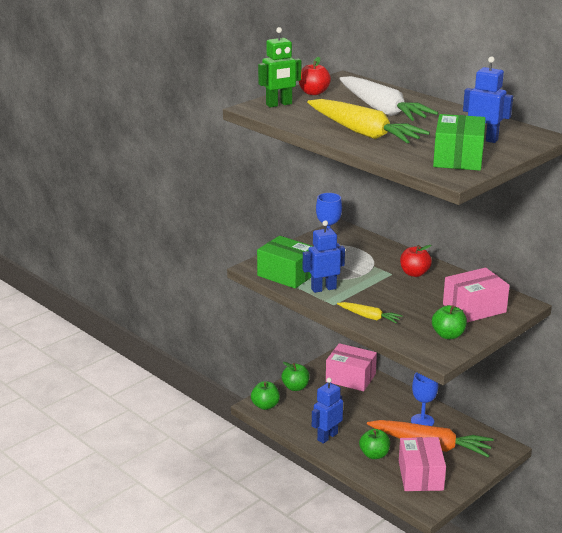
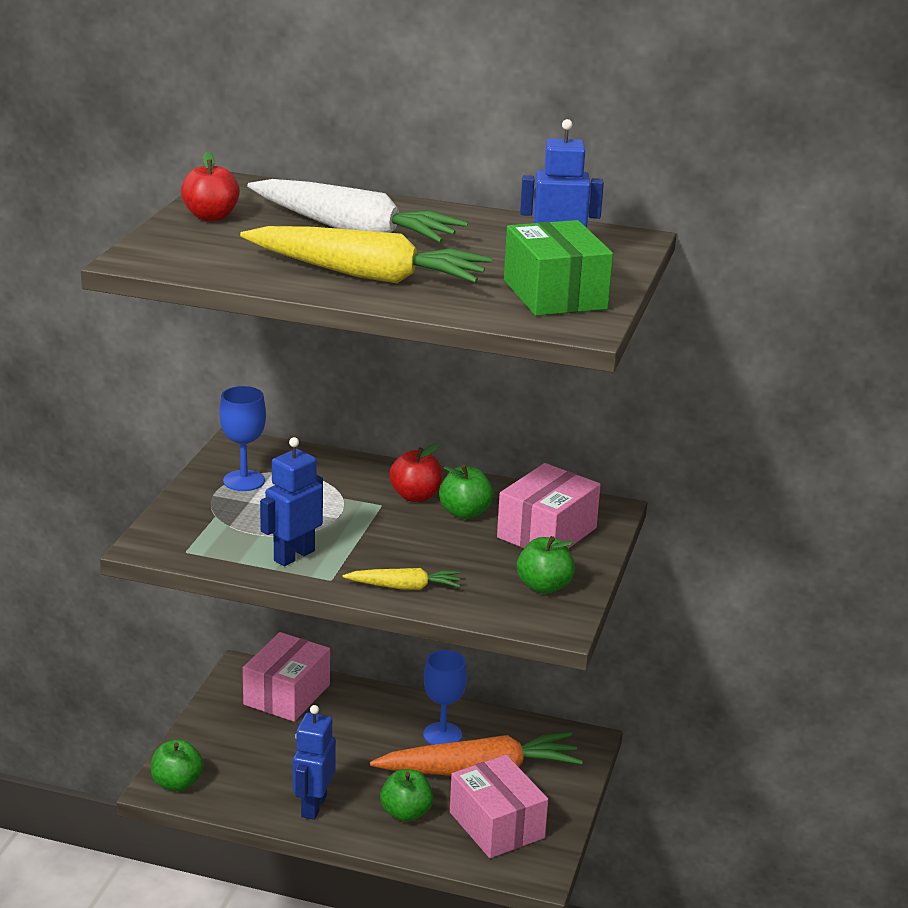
camera: 30 degrees left, 0 degrees up
green box [257,236,313,288] -> none
green robot [258,27,301,107] -> none
green apple [281,362,310,391] -> green apple moved to [439,464,494,519]
pink box [326,343,377,391] -> pink box turned 60 degrees counterclockwise [243,632,330,722]

